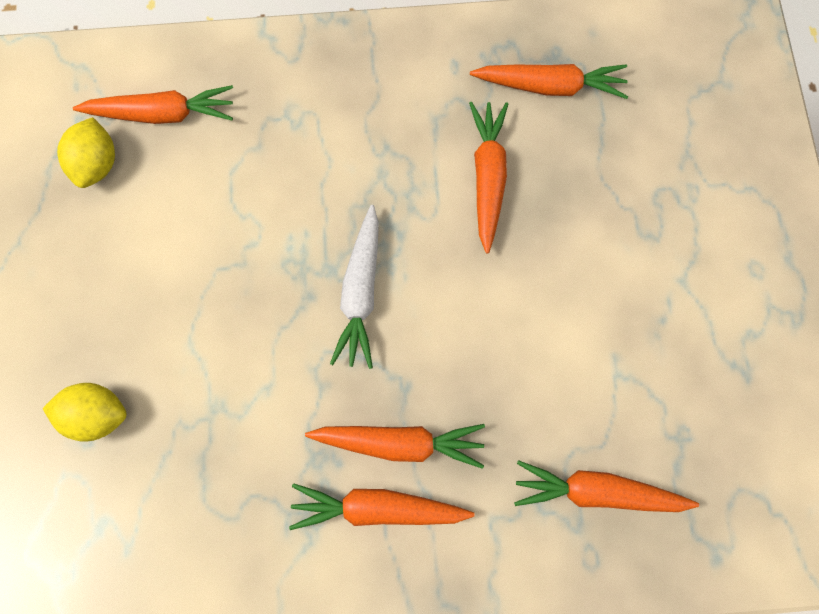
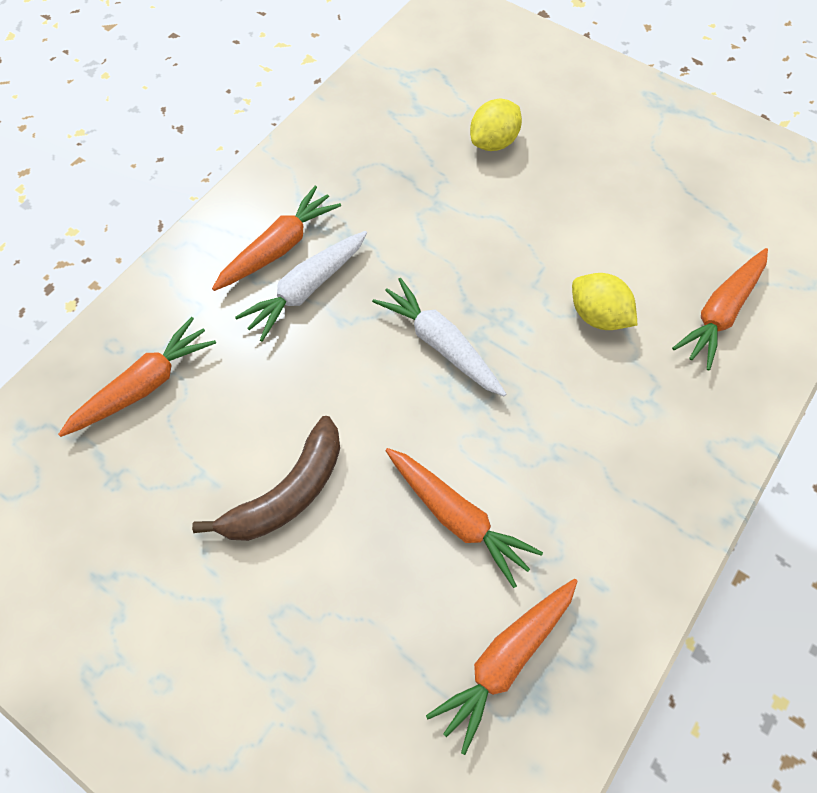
camera: 130 degrees right, 10 degrees down
yellow lemon [57,117,115,188] -> yellow lemon moved to [572,273,637,330]
orange carrot [305,424,485,469] -> white carrot [235,231,367,341]
none -> brown banana [192,416,340,541]

